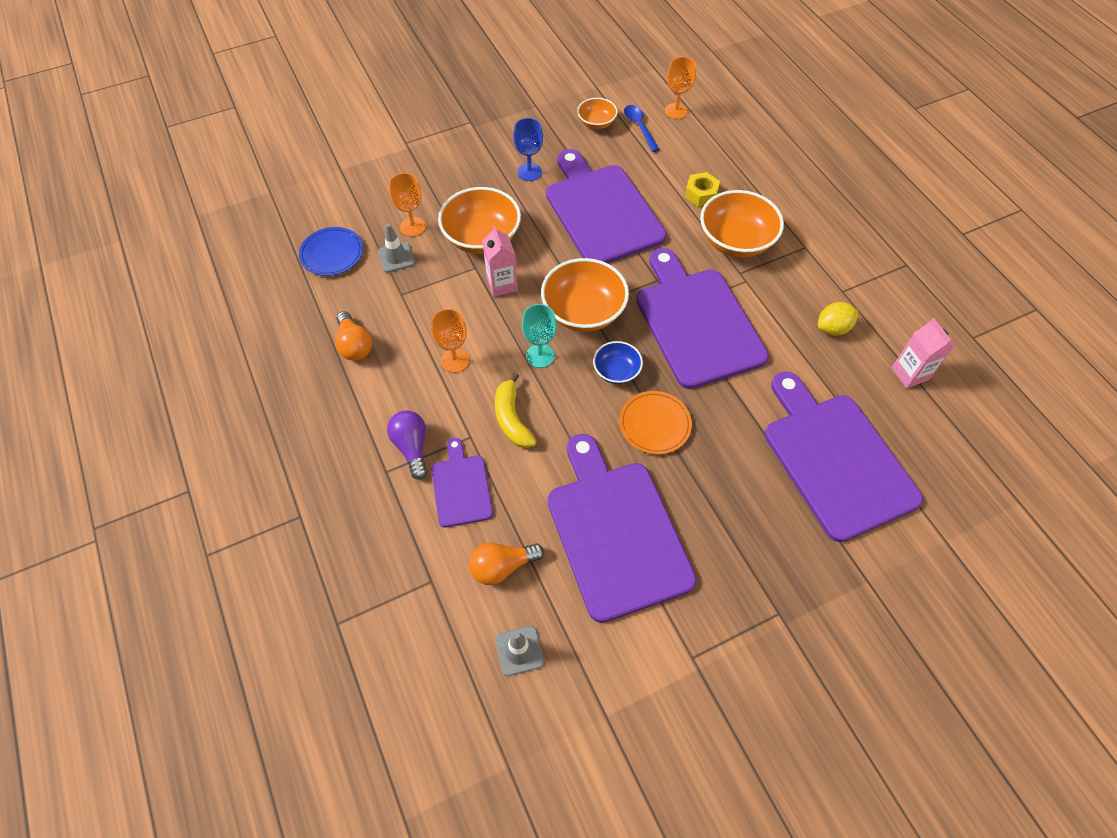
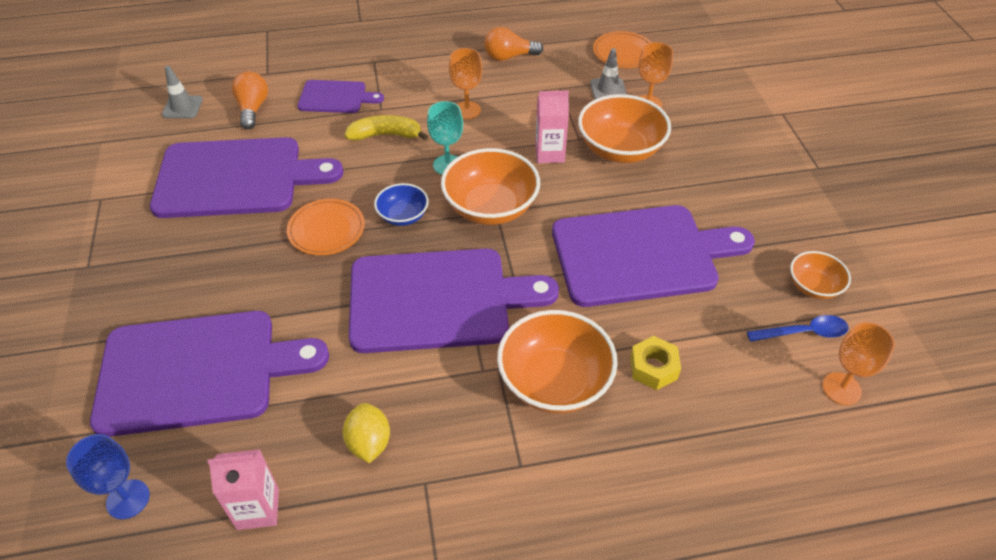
camera: 105 degrees right, 10 degrees down
blue plate [299,227,363,276] -> orange plate [593,31,652,68]
purple light bulb [387,411,427,480] -> none
blue goblet [513,118,543,181] -> blue goblet moved to [66,434,150,519]

